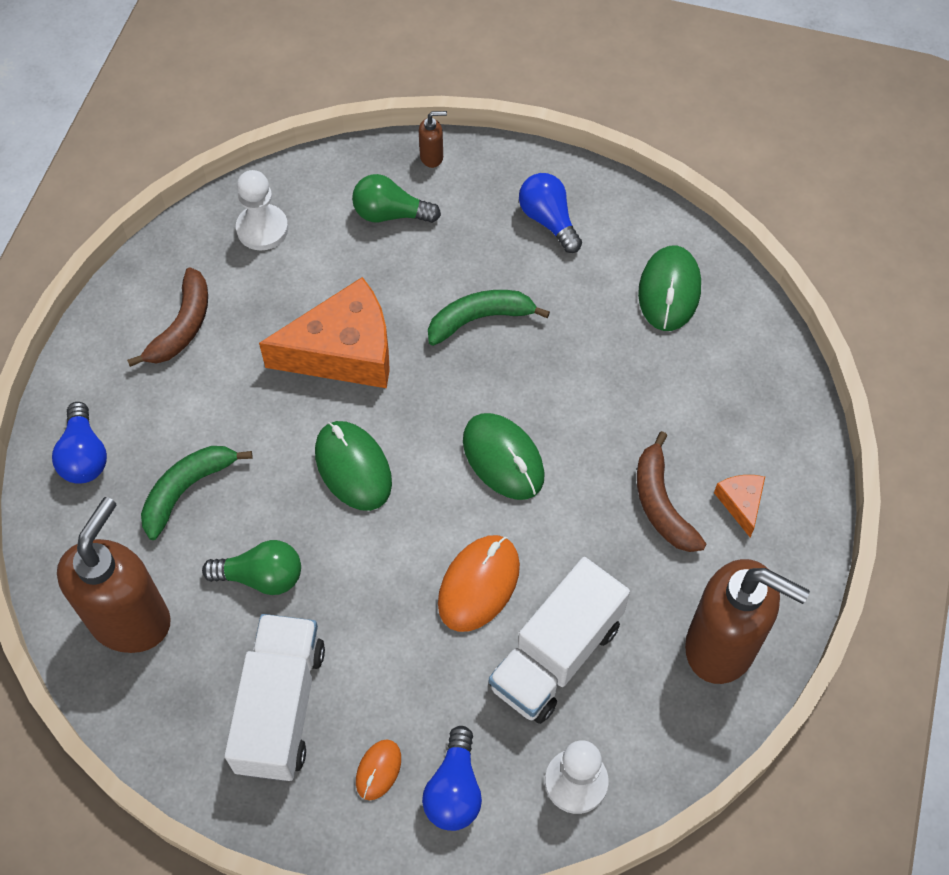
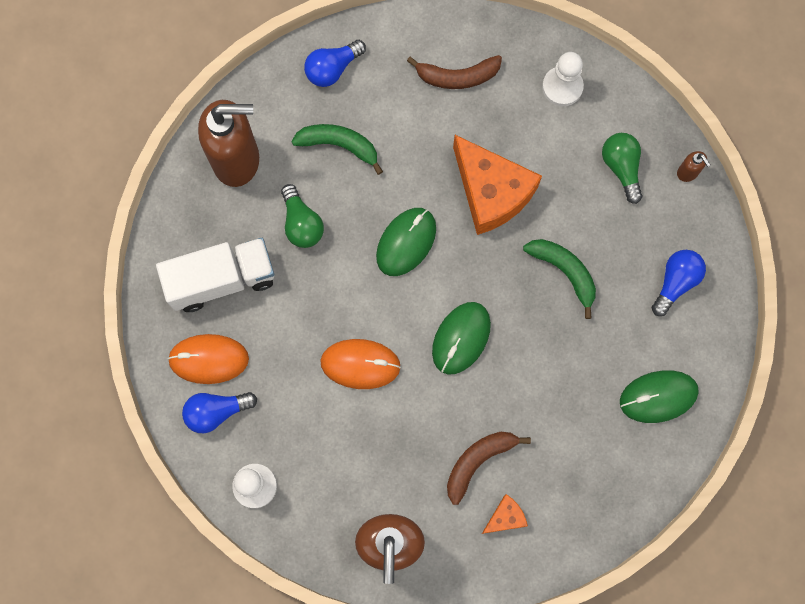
camera: 65 degrees right, 15 degrees up
orange mouse [356,740,401,800] -> orange mouse [167,334,249,384], size x1.83
white truck [489,557,630,724] -> none

